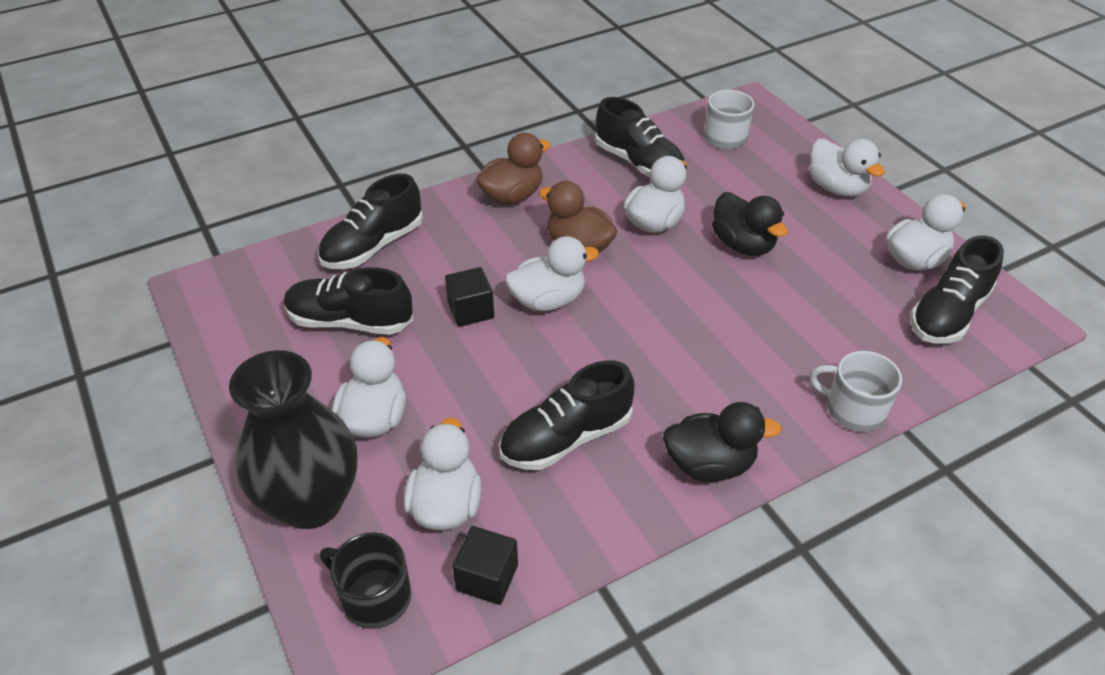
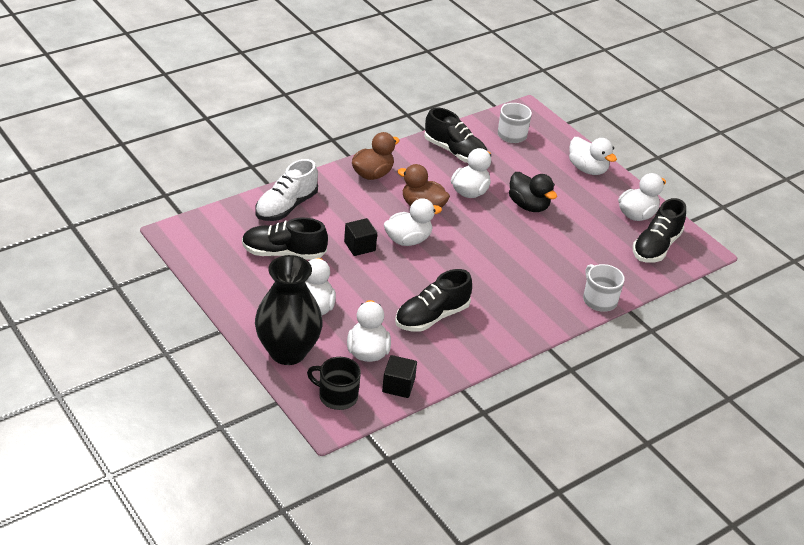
camera: 10 degrees left, 5 degrees down
black shoe [318,174,423,269] -> white shoe [255,159,318,221]
black duck [663,402,782,482] -> none
white mug [810,351,902,432] -> white mug turned 45 degrees clockwise [583,264,625,312]

